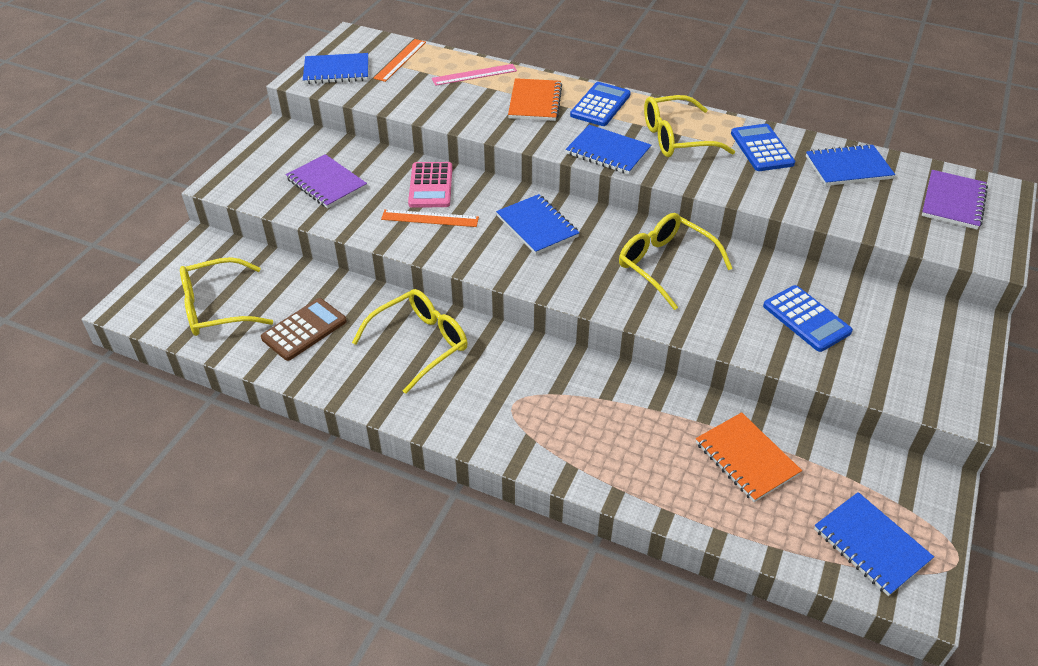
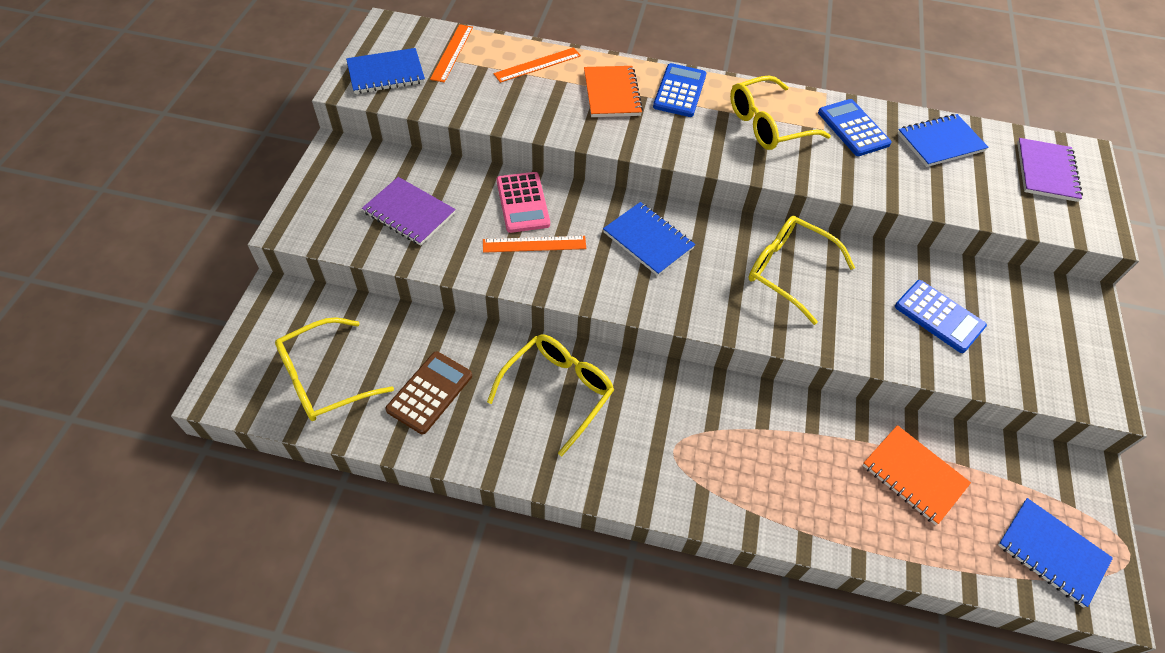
camera: 15 degrees left, 10 degrees up
pink ruler [432,64,517,86] -> orange ruler [493,47,581,83]
blue notebook [566,125,652,175] -> none

